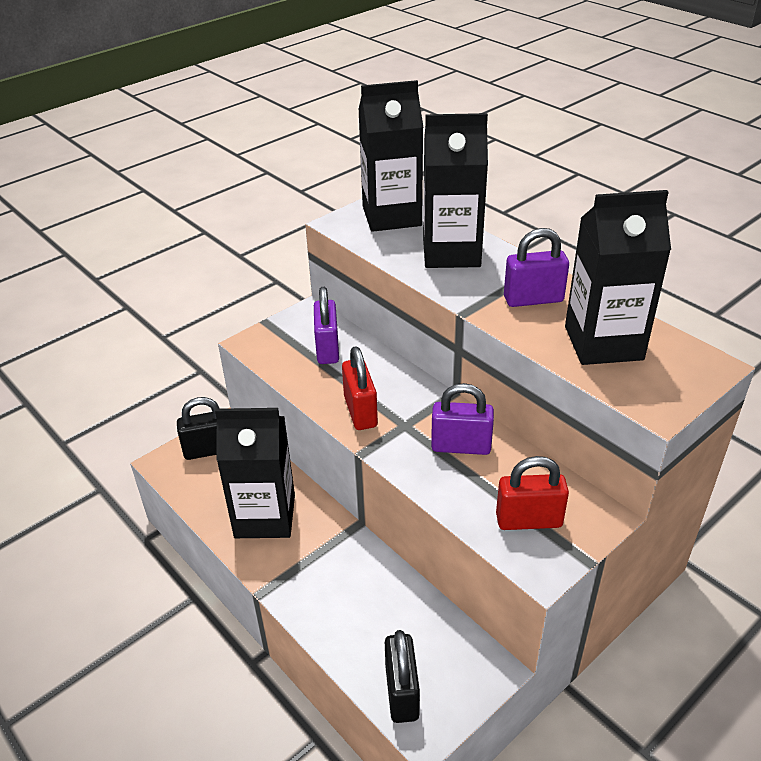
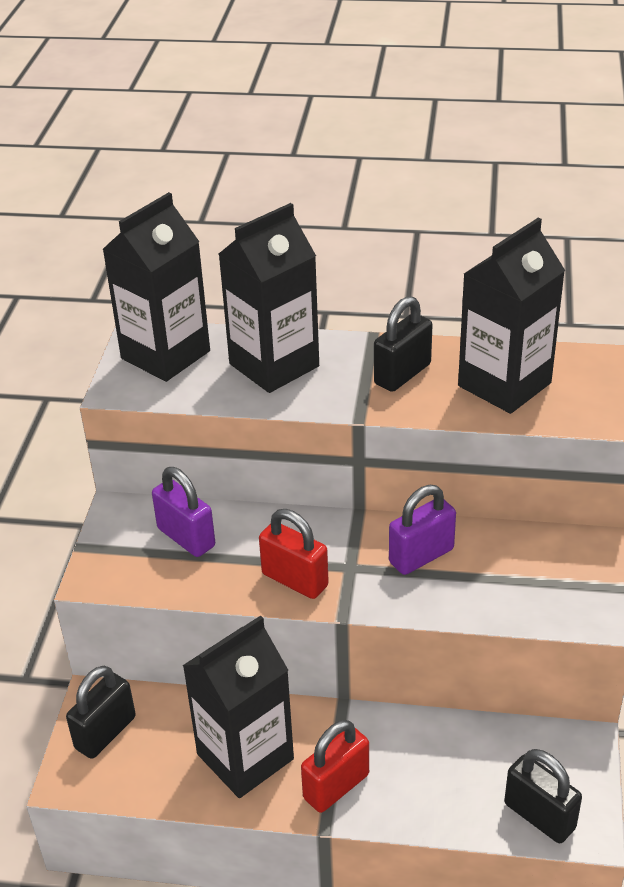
camera: 40 degrees left, 0 degrees up
red padlock [496,456,569,530] -> red padlock moved to [301,720,369,813]
purple padlock [504,228,569,307] -> black padlock [374,296,433,392]

